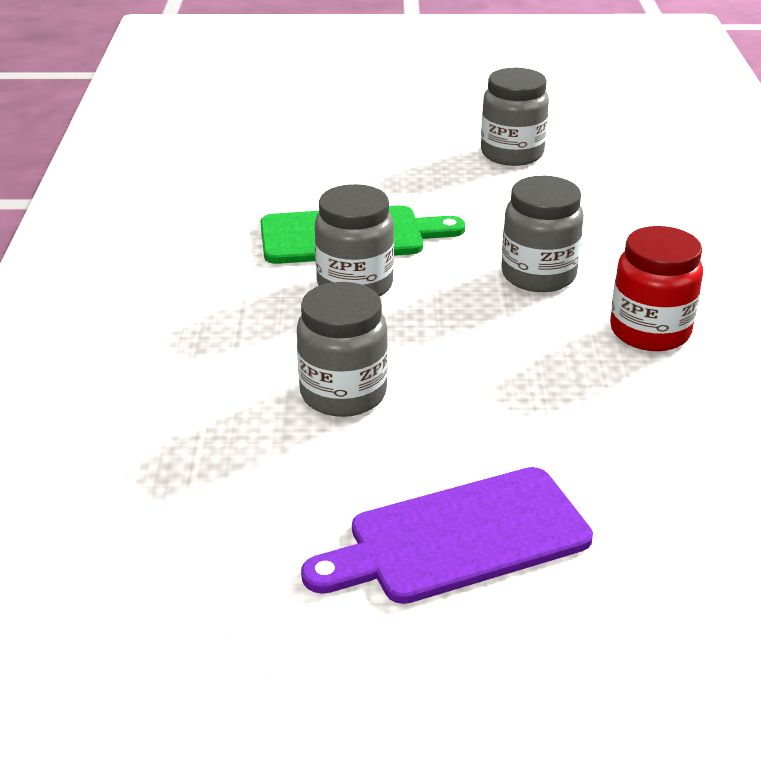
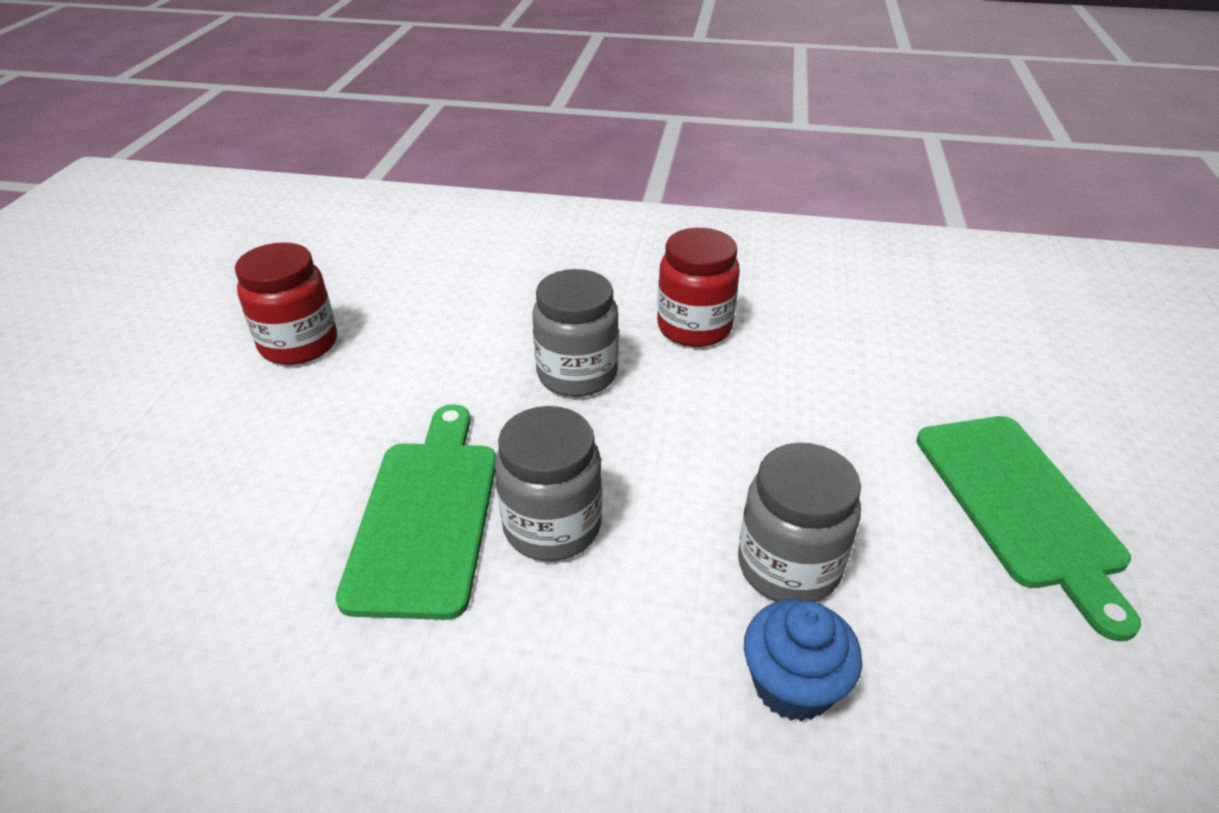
camera: 80 degrees left, 5 degrees up
purple cutting board [301,467,593,604] -> green cutting board [916,416,1141,641]
grey jar [481,68,549,166] -> red jar [235,242,337,365]
none -> blue cupcake [744,599,862,721]

